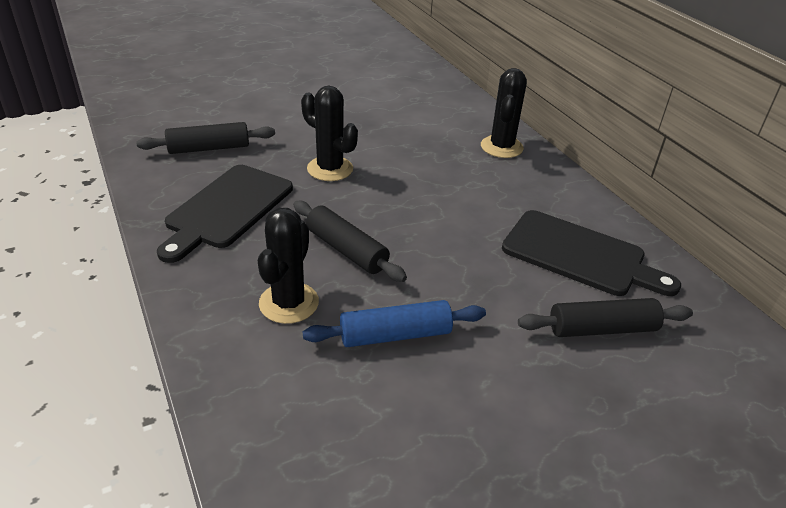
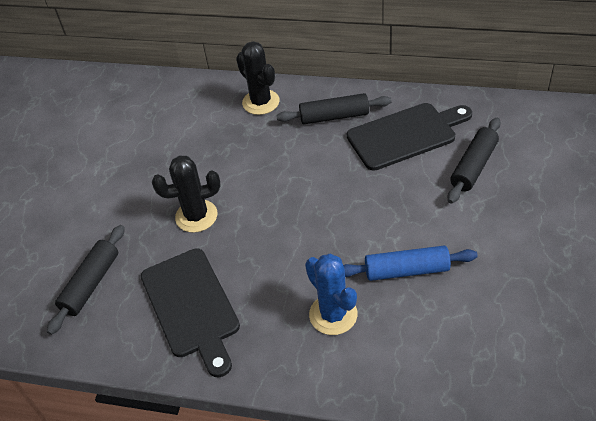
camera: 45 degrees left, 10 degrees up
black cactus [258,208,319,324] -> blue cactus [305,253,358,335]
black rolling pin [293,201,407,282] -> black rolling pin moved to [276,93,392,124]
blue rolling pin [303,300,486,347] -> blue rolling pin turned 60 degrees clockwise [343,246,478,281]

